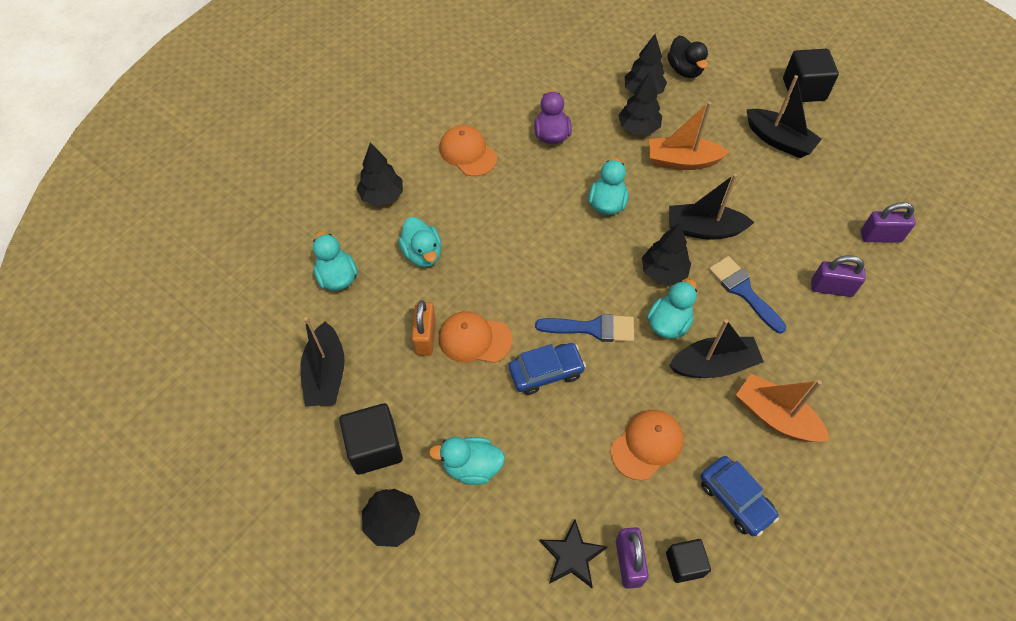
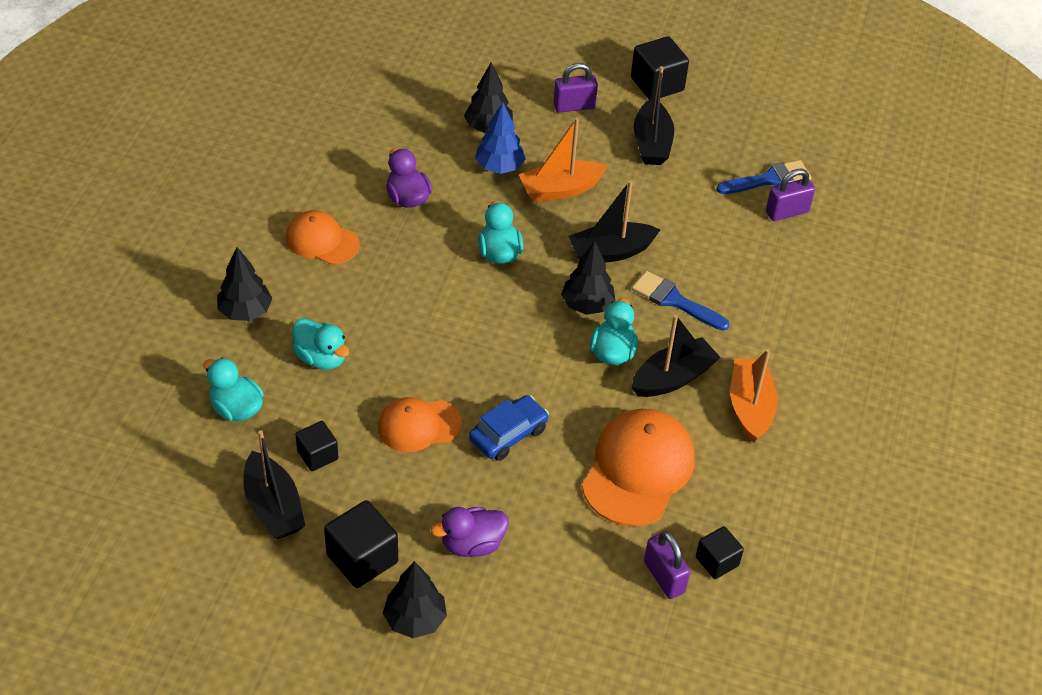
camera: 25 degrees left, 10 degrees down
orange padlock [412,300,436,356] -> none
turquoise duck [429,437,505,485] -> purple duck [431,507,509,557]
blue brush [535,314,634,342] -> blue brush moved to [716,160,812,194]
black star [539,520,607,588] -> none
orange cap [610,410,683,481] -> orange cap [582,409,695,526], size x1.61
black tree [618,71,662,135] -> blue tree [475,102,526,174]
black duck [667,36,708,78] -> none
blue car [701,456,779,536] -> none
orange boat [736,374,830,442] -> orange boat turned 75 degrees clockwise [731,349,778,443]
black boat [746,75,822,158] -> black boat turned 75 degrees clockwise [634,66,674,165]
purple padlock [811,255,866,297] -> purple padlock moved to [553,63,598,113]
none -> black cube [295,421,339,471]

